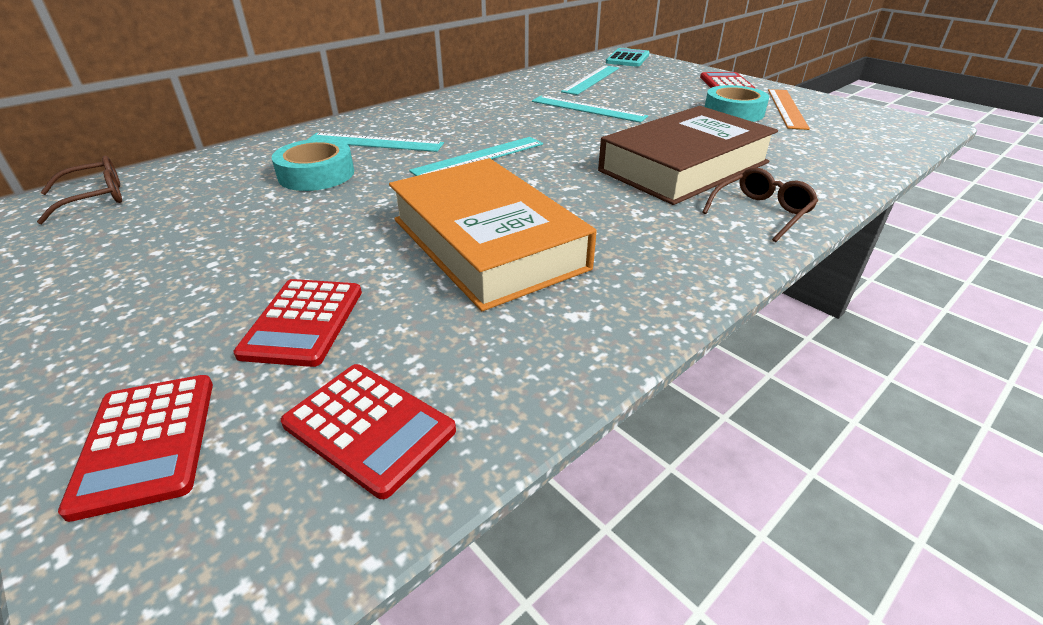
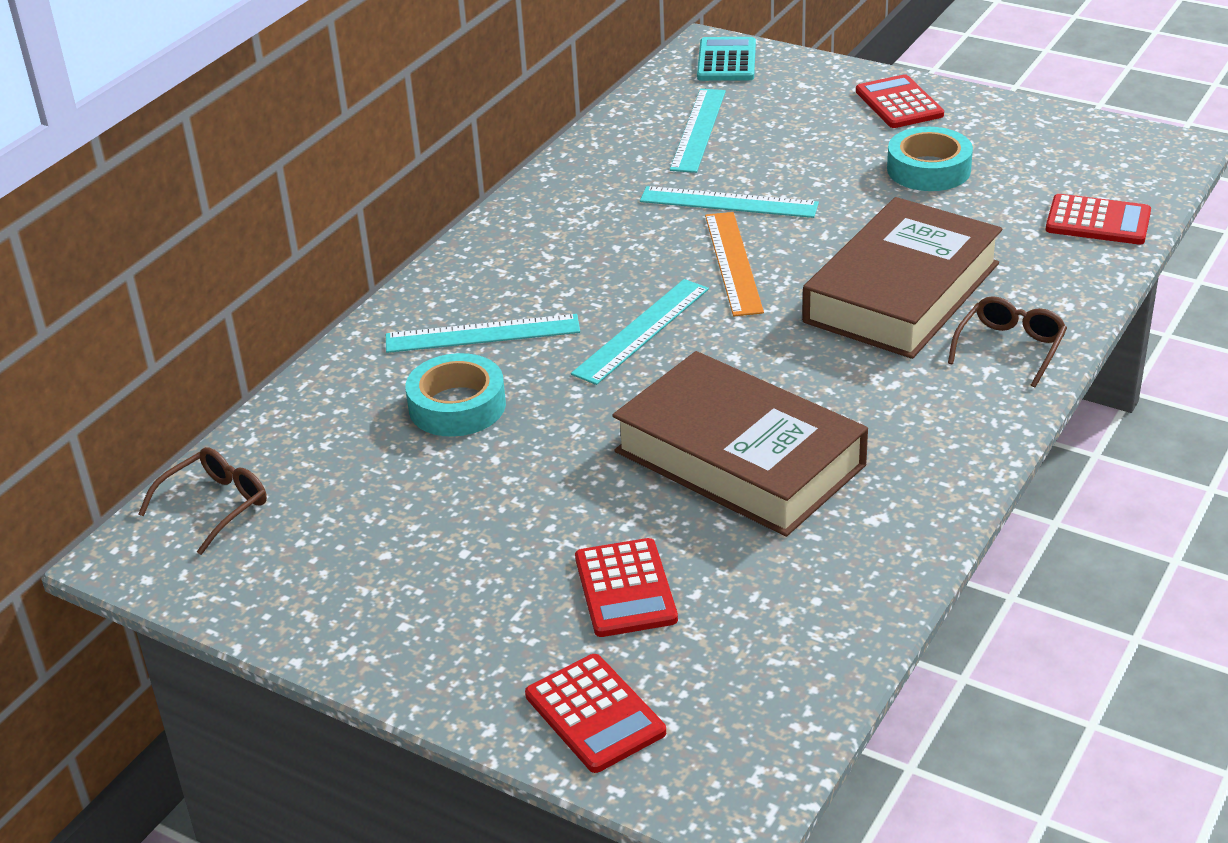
camera: 15 degrees left, 0 degrees up
red calculator [281,364,456,499] -> red calculator moved to [1046,194,1151,245]
orange book [389,158,597,311] -> brown book [612,351,868,537]
orange ruler [768,89,810,130] -> orange ruler moved to [705,212,764,316]

